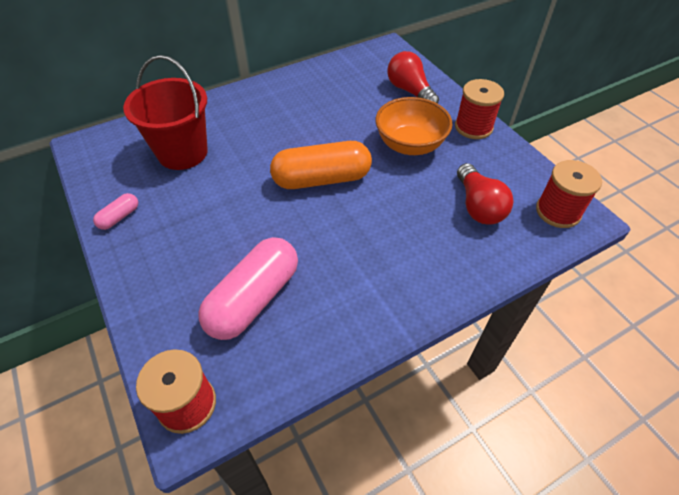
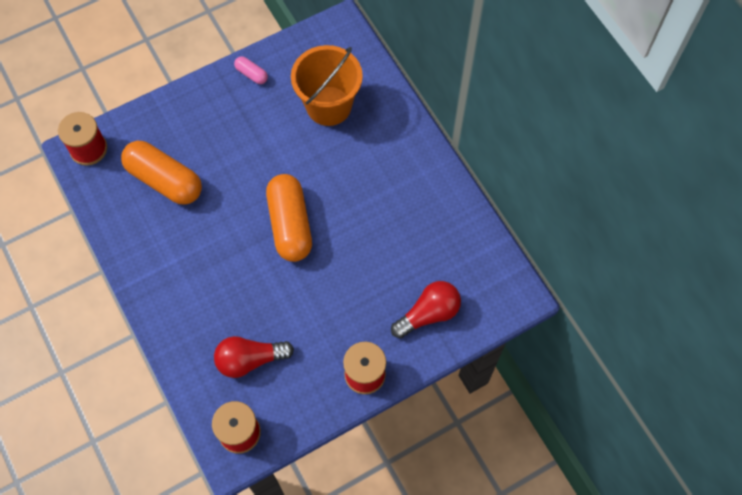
camera: 90 degrees right, 15 degrees up
red bucket [123,55,208,170] -> orange bucket [291,45,363,126]
pink capsule [198,237,298,340] -> orange capsule [121,141,202,205]
orange bowl [376,97,453,155] -> none

